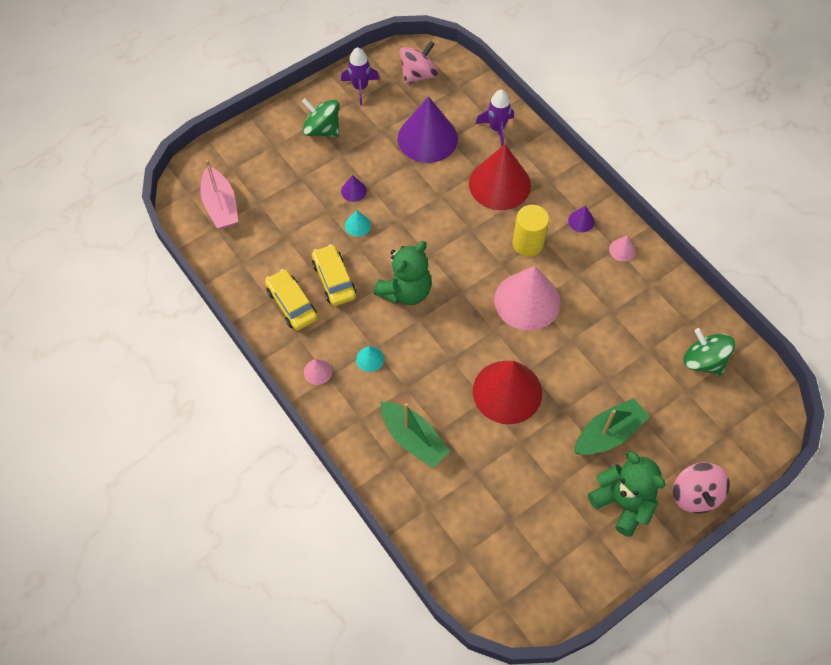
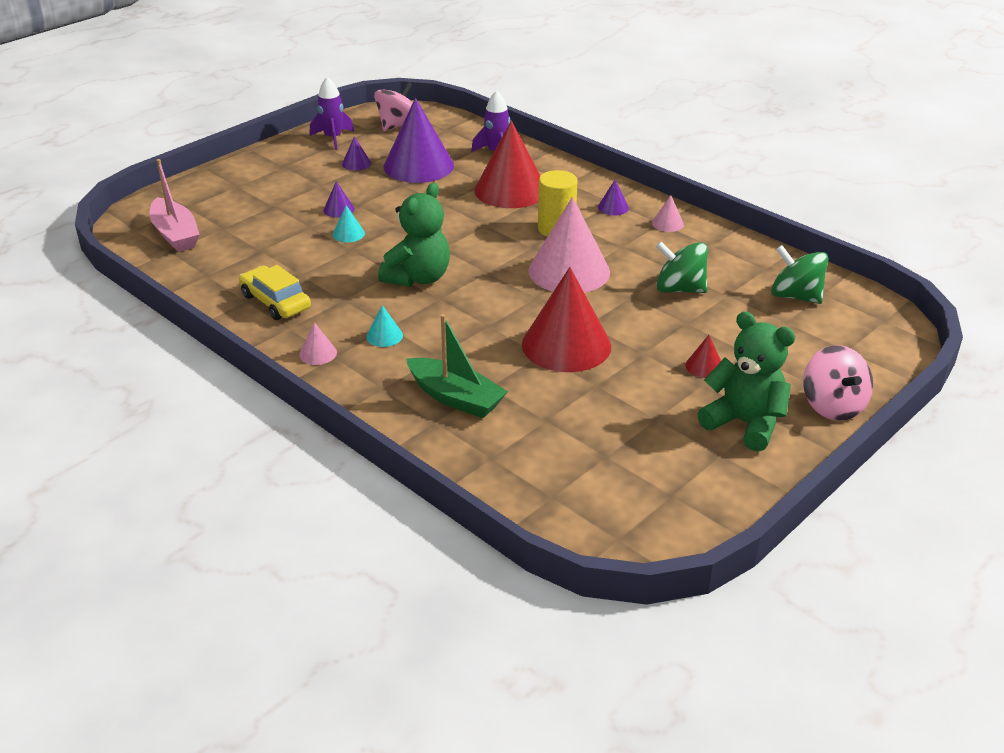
camera: 10 degrees left, 25 degrees down
green spinning top [302,98,339,137] -> green spinning top moved to [656,241,708,293]
yellow car [312,244,356,306] -> none
green boat [574,398,650,455] -> red cone [686,335,721,378]
none -> purple cone [342,136,371,171]

